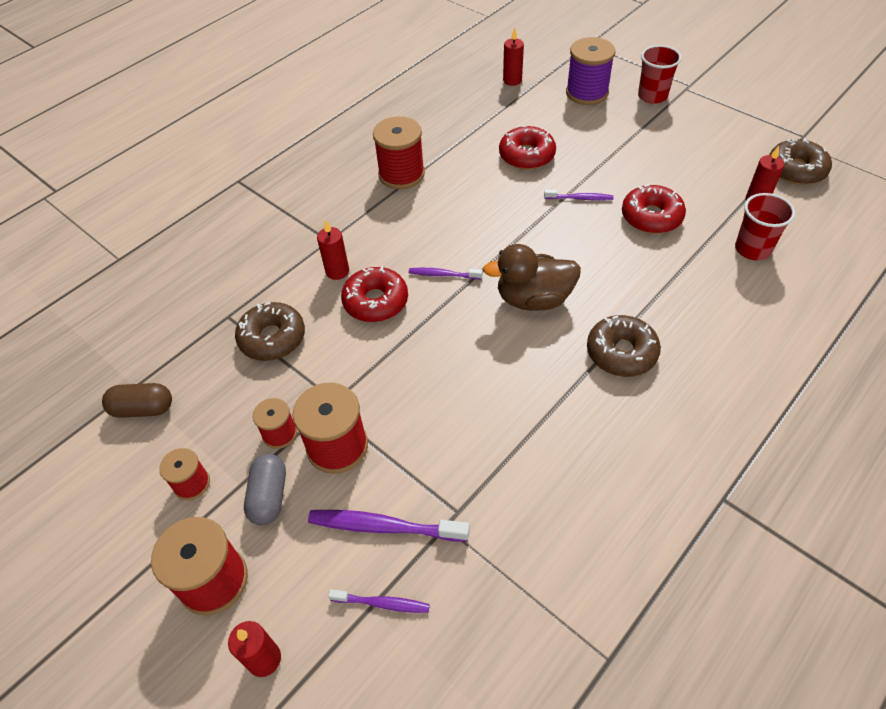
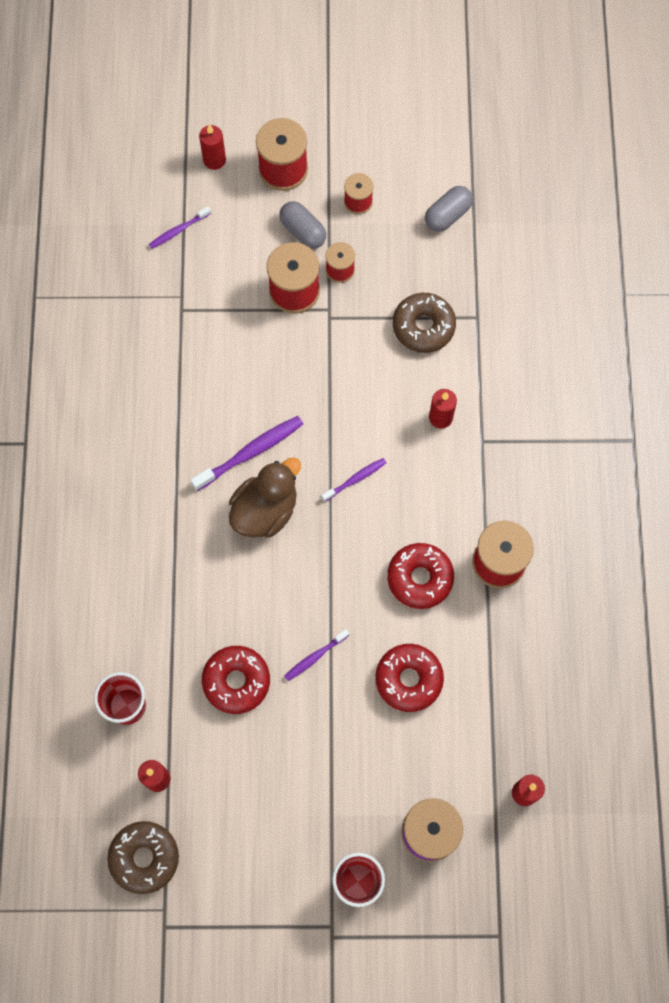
camera: 135 degrees right, 20 degrees up
brown capsule [102,383,172,418] -> grey capsule [425,186,473,232]
purple toothbrush [308,510,470,542] -> purple toothbrush moved to [190,416,303,491]
red donut [341,266,408,322] -> red donut moved to [387,543,454,609]
brown donut [587,315,661,377] -> none

